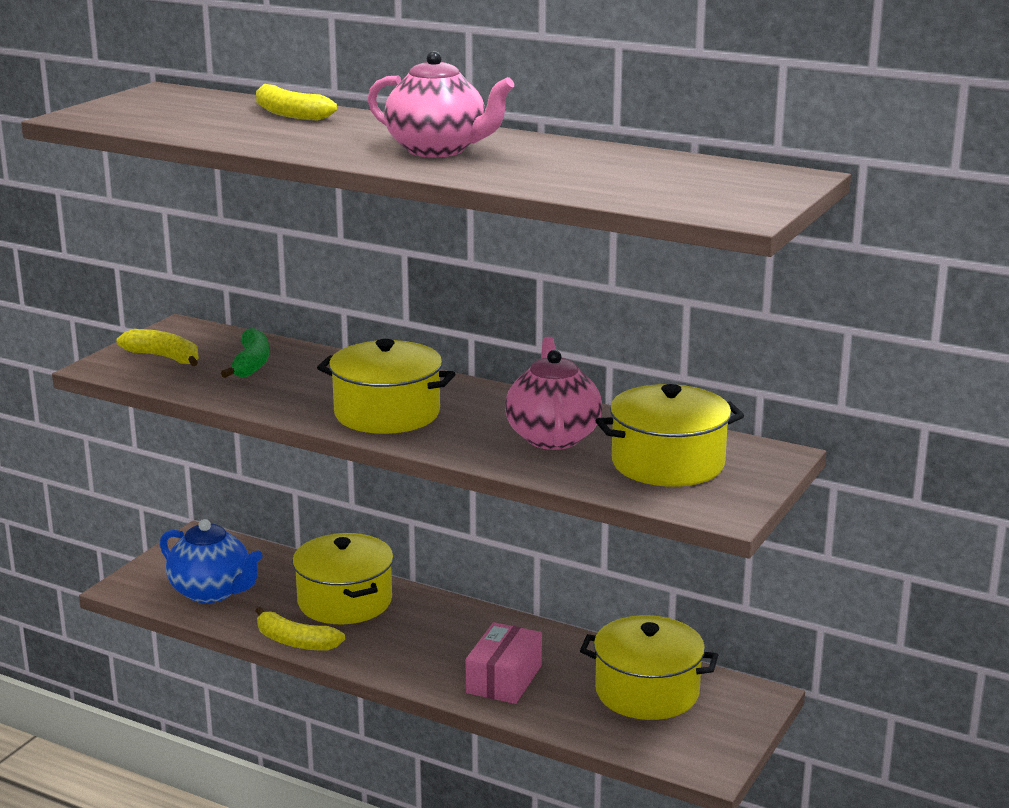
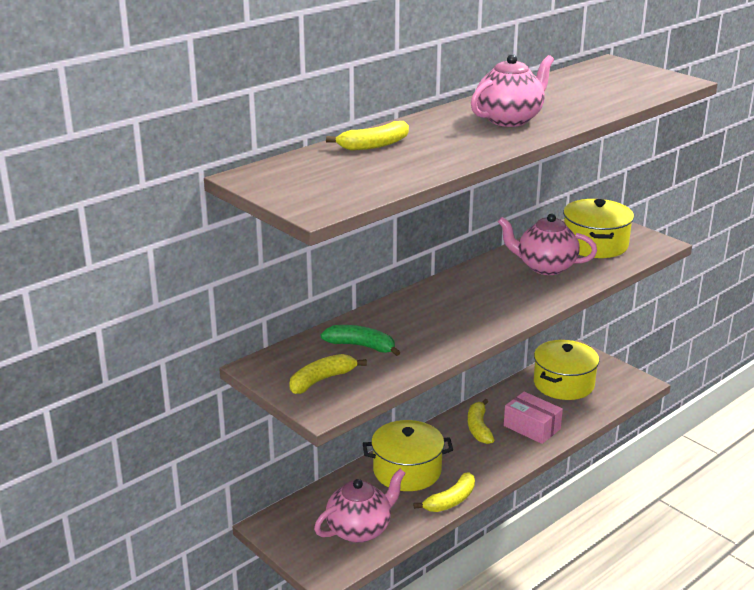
camera: 70 degrees left, 5 degrees up
blue teapot [160,519,263,603] -> pink teapot [314,469,406,543]
yellow pot [317,339,456,434] -> none
none -> yellow banana [468,399,494,444]

